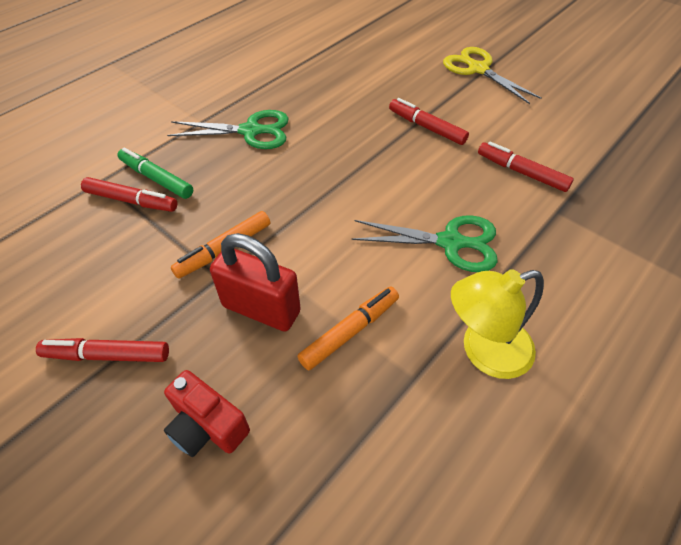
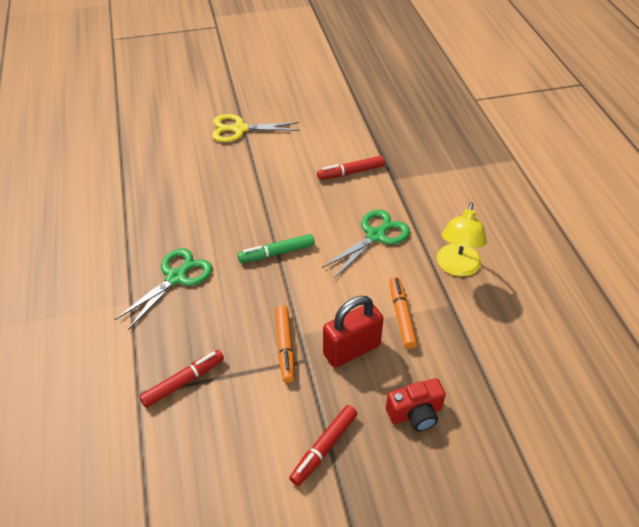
camera: 55 degrees left, 5 degrees down
green marker [118,148,193,199] -> green marker moved to [238,234,315,263]
red marker [389,98,469,145] -> none

